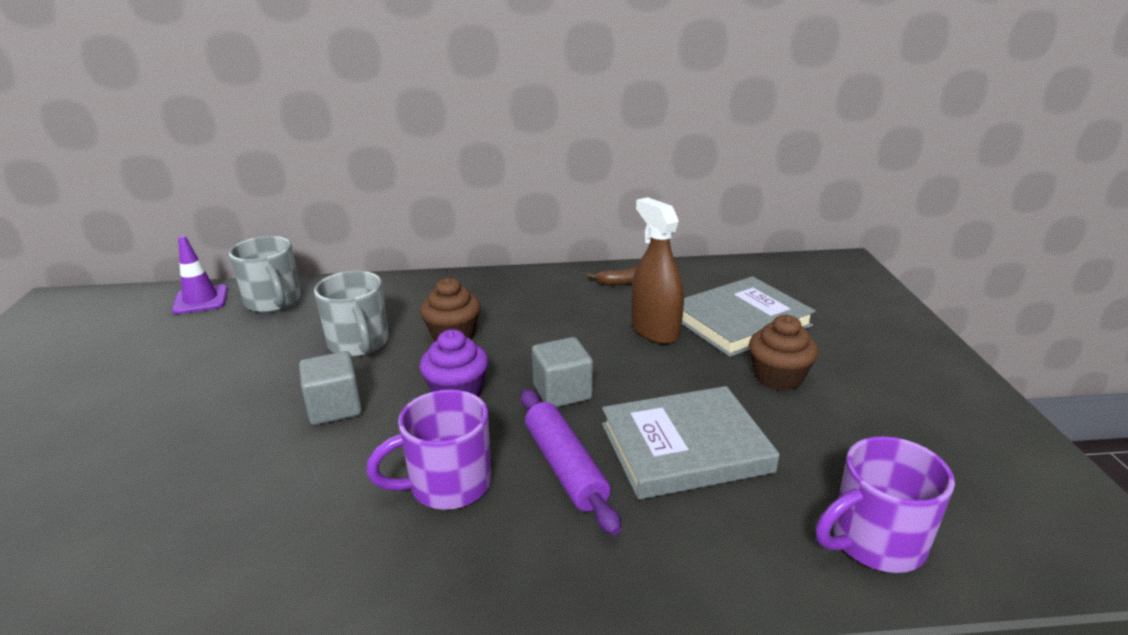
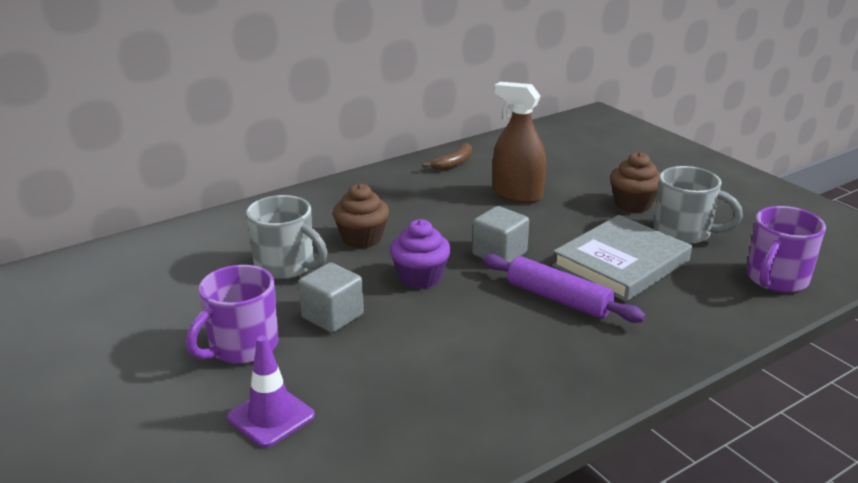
camera: 30 degrees left, 0 degrees up
purple traffic cone [172,236,228,314] -> purple traffic cone moved to [227,335,315,448]
grey mug [229,236,301,313] -> grey mug moved to [654,166,743,244]
purple mug [366,389,491,510] -> purple mug moved to [186,265,278,364]
grey book [682,276,816,357] -> none

